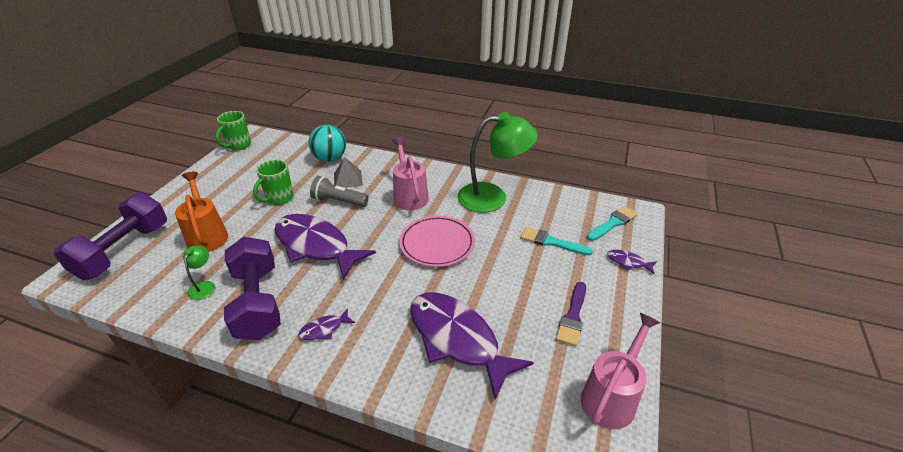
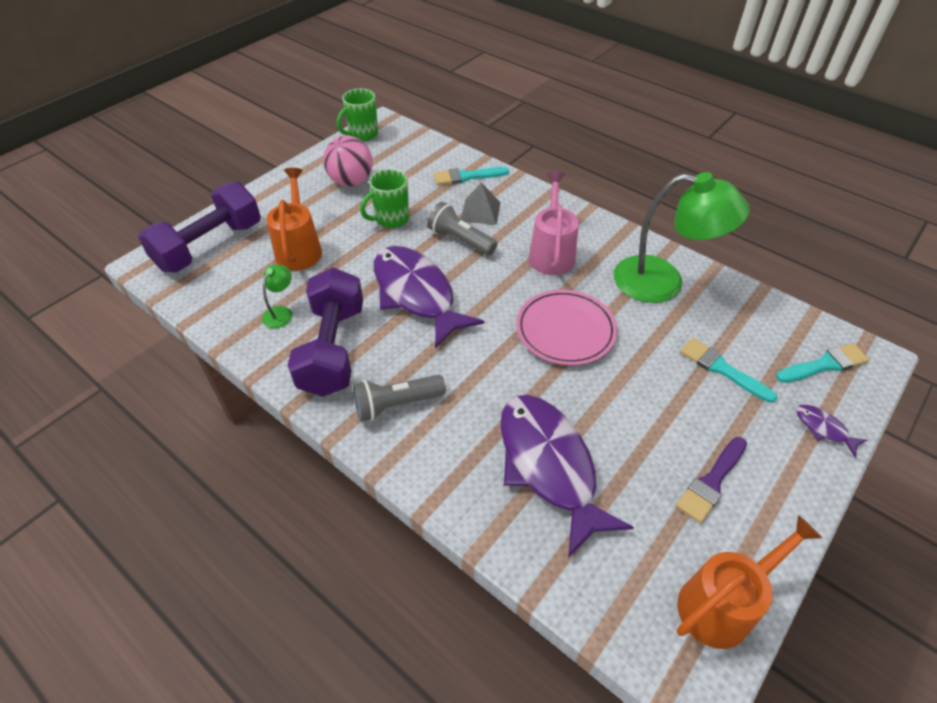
camera: 20 degrees right, 10 degrees up
purple fish [298,308,355,340] -> grey flashlight [353,375,446,422]
turquoise ball [308,125,346,162] -> turquoise brush [434,167,509,185]
pink watering can [581,313,660,429] -> orange watering can [677,515,822,649]
none -> pink ball [323,136,373,187]

